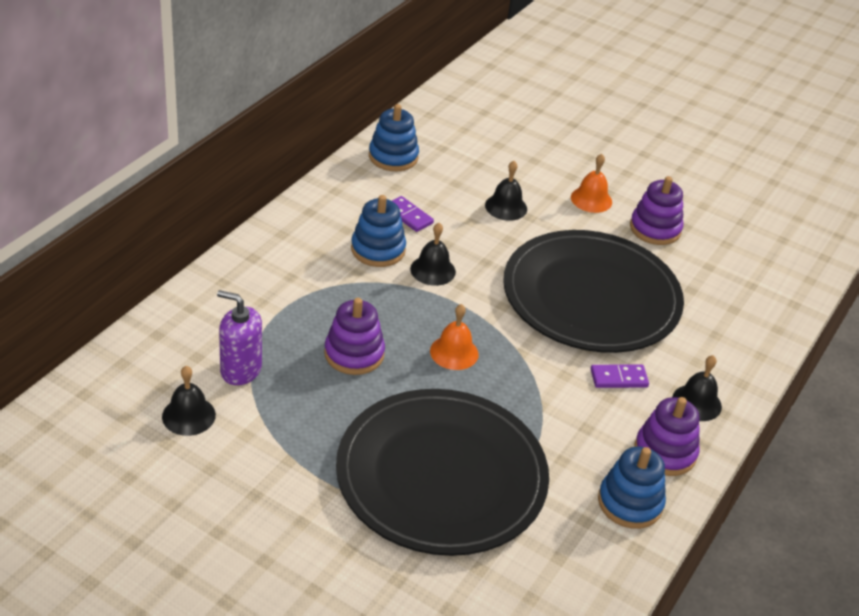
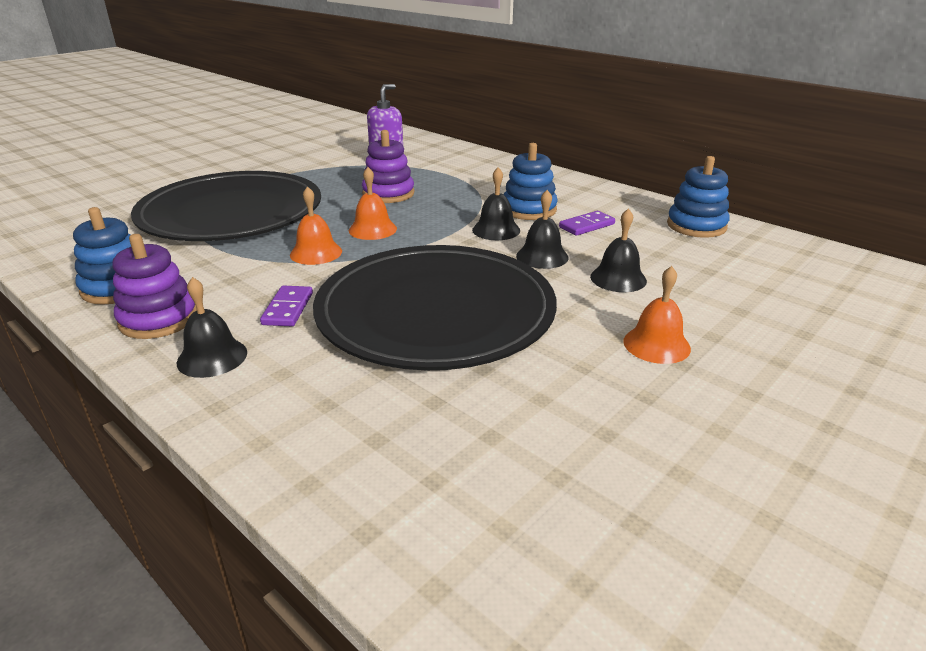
camera: 105 degrees right, 10 degrees down
black bell [162,366,216,436] -> black bell moved to [516,190,569,269]
purple stacking toy [630,176,683,245] -> none
none -> orange bell [290,186,342,265]

